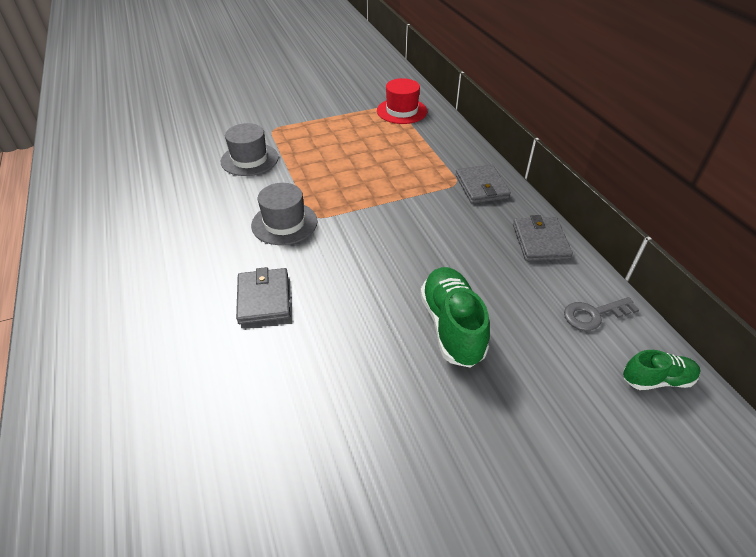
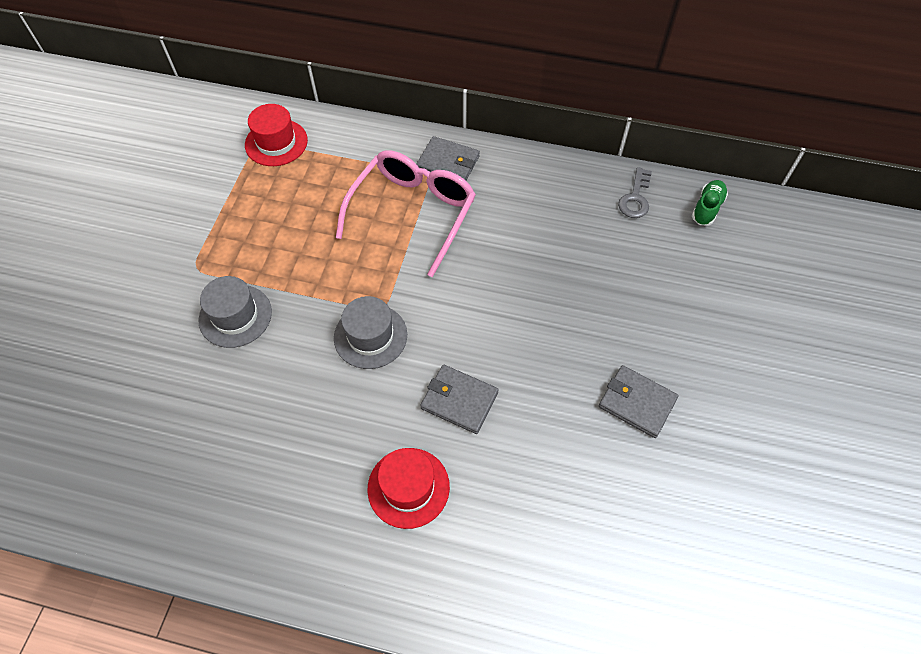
camera: 55 degrees left, 15 degrees up
green shoe [420,267,490,368] -> none
grey wallet [513,215,573,261] -> grey wallet moved to [599,365,679,438]
none -> pink glasses [336,150,476,277]
none -> red hat [368,448,450,529]

